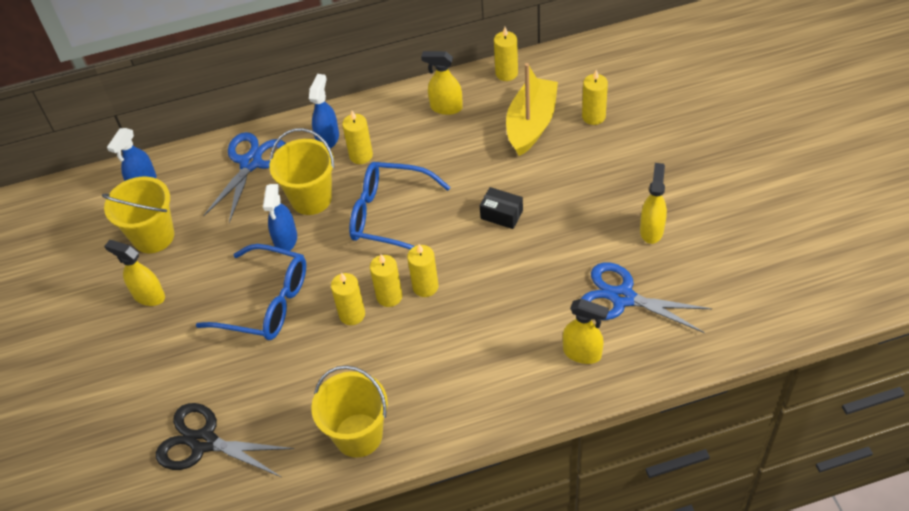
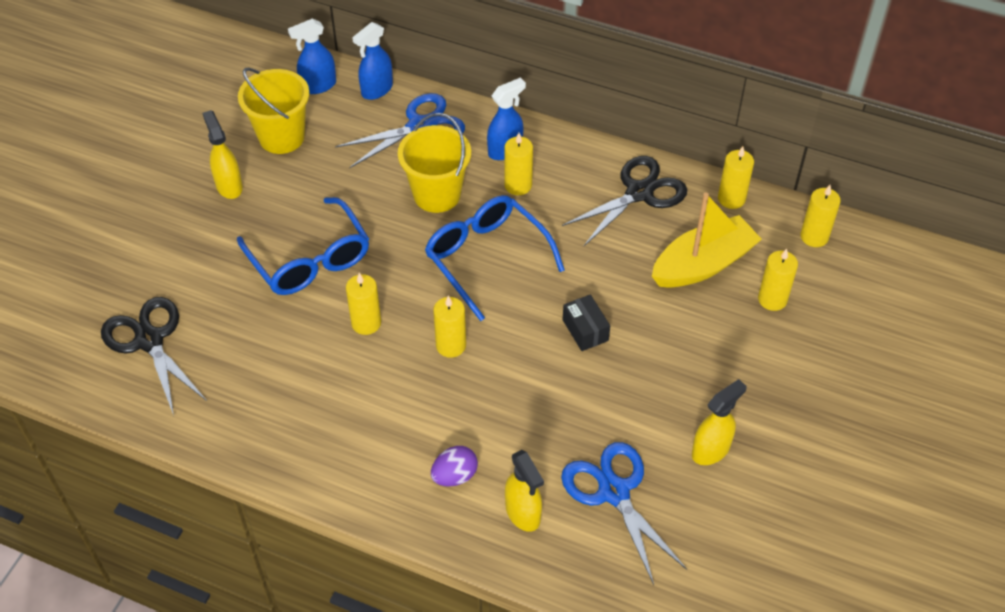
camera: 35 degrees right, 0 degrees up
blue spray bottle [263,184,297,251] -> blue spray bottle moved to [352,22,393,100]
yellow bucket [311,365,388,458] -> none
yellow candle [370,254,402,307] -> yellow candle moved to [800,185,841,247]
yellow spray bottle [421,51,463,115] -> black scissors [562,156,687,246]
none -> purple egg [431,446,478,487]

